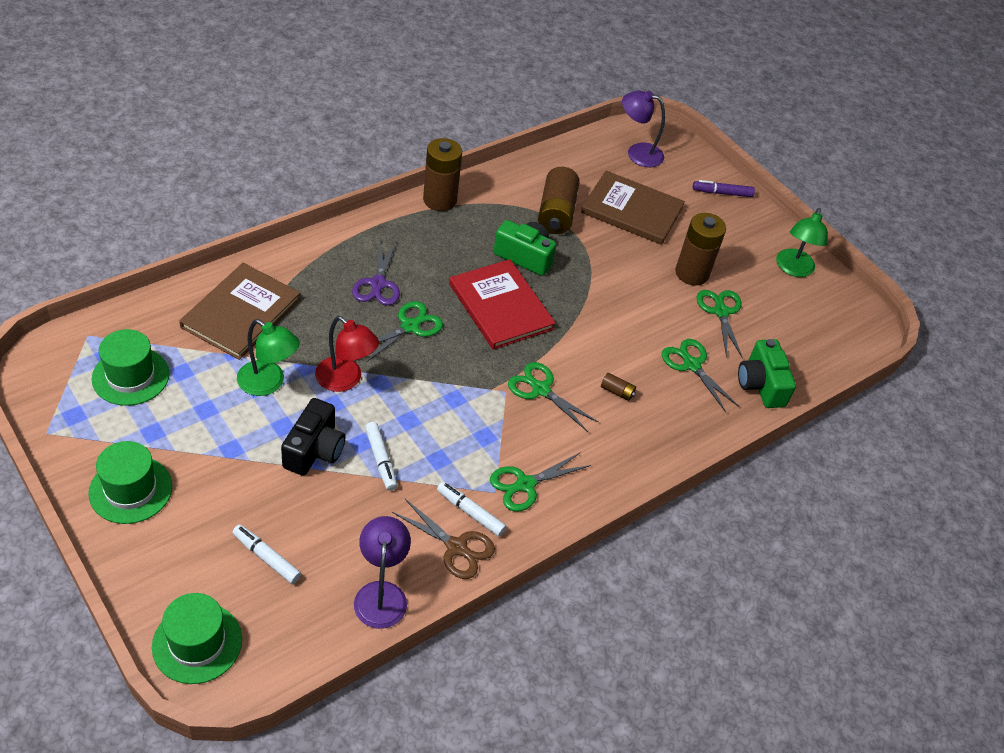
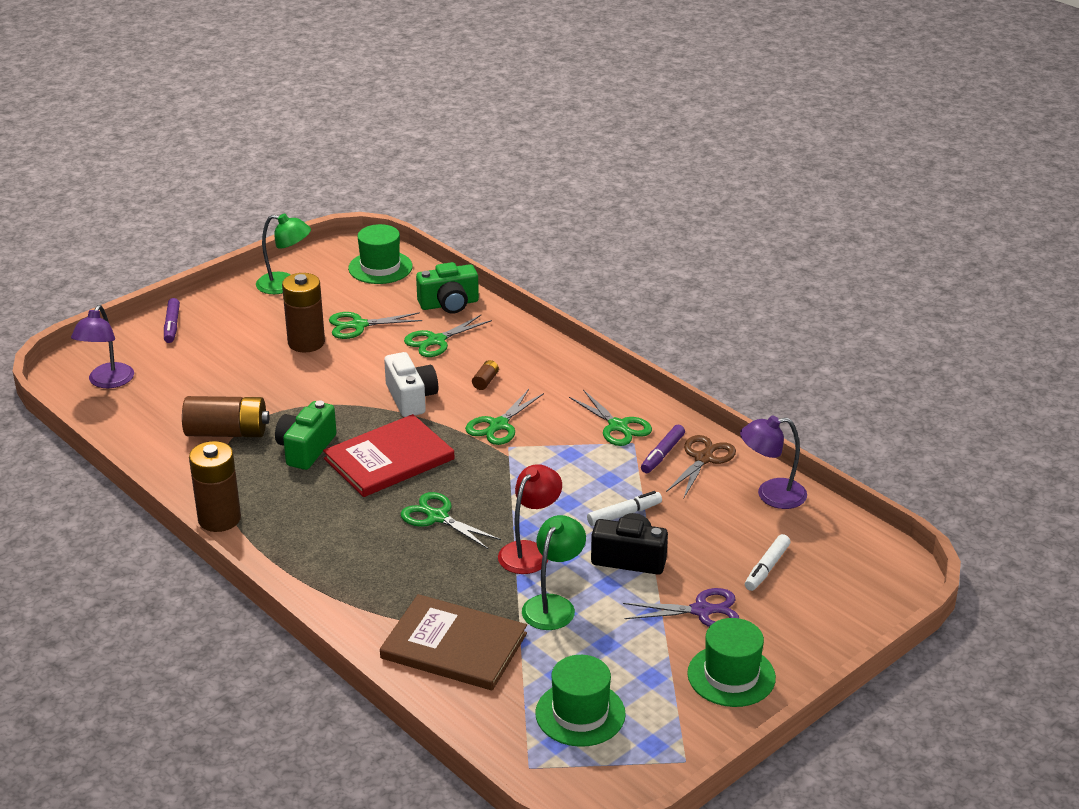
camera: 90 degrees left, 15 degrees down
green hat [152,593,242,684] -> green hat moved to [348,224,413,284]
purple scissors [352,241,400,305] -> purple scissors moved to [623,588,739,627]
white marker [437,482,506,536] -> purple marker [641,425,685,473]
brown book [581,171,685,245] -> none
none -> white camera [384,352,438,417]

